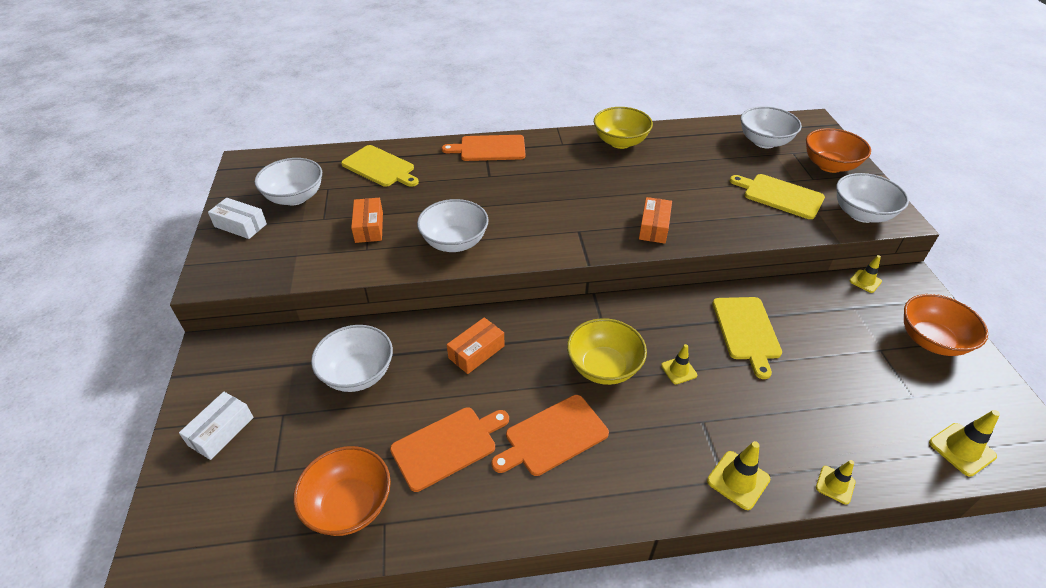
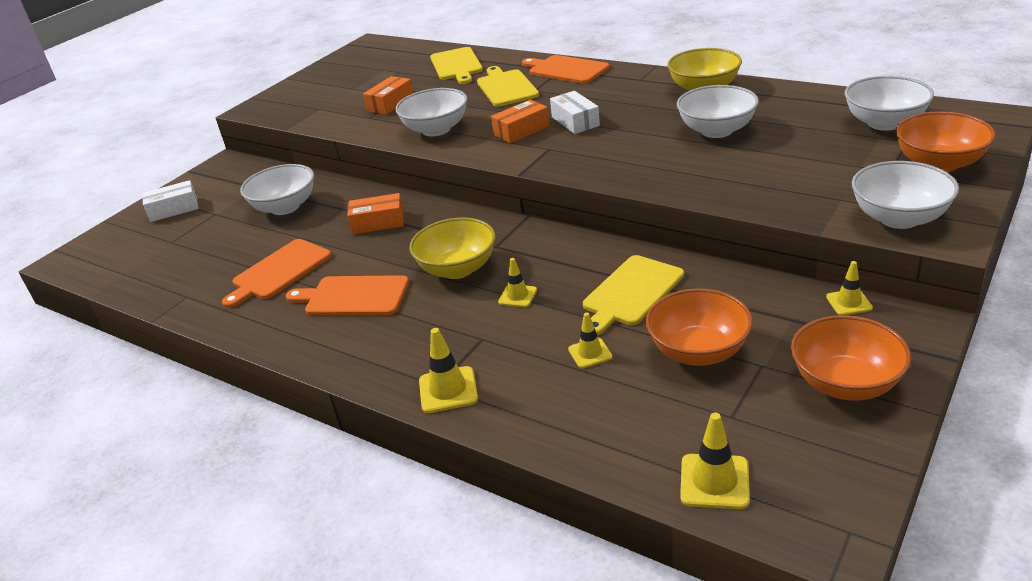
camera: 45 degrees right, 10 degrees down
white box [208,198,267,239] -> white box moved to [550,91,600,134]
white bowl [254,158,322,205] -> white bowl moved to [677,85,759,138]
orange bowl [293,446,391,536] -> orange bowl moved to [646,288,753,366]
orange cutting board [390,407,509,492] -> orange cutting board turned 120 degrees clockwise [222,239,332,308]
orange box [639,197,672,244] -> orange box moved to [491,100,550,143]
yellow cutting board [730,174,825,219] -> yellow cutting board moved to [477,66,539,107]
yellow traffic cone [816,460,856,505] -> yellow traffic cone moved to [568,312,613,368]

